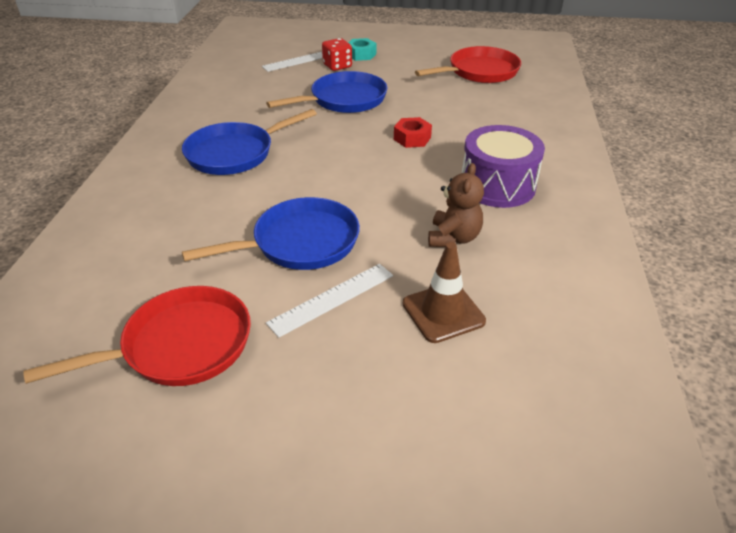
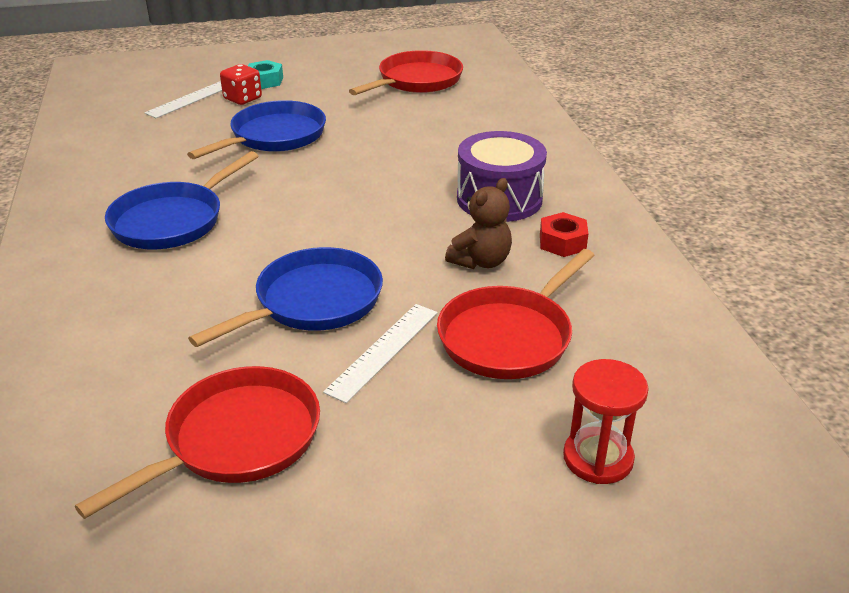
camera: 20 degrees left, 5 degrees down
red nut [394,117,432,148] -> red nut moved to [540,212,588,257]
brown traffic cone [403,242,486,343] -> red pan [437,249,595,379]
brown teddy bear [428,163,484,247] -> brown teddy bear turned 45 degrees clockwise [445,178,512,269]
none -> red hourglass [563,359,649,484]

